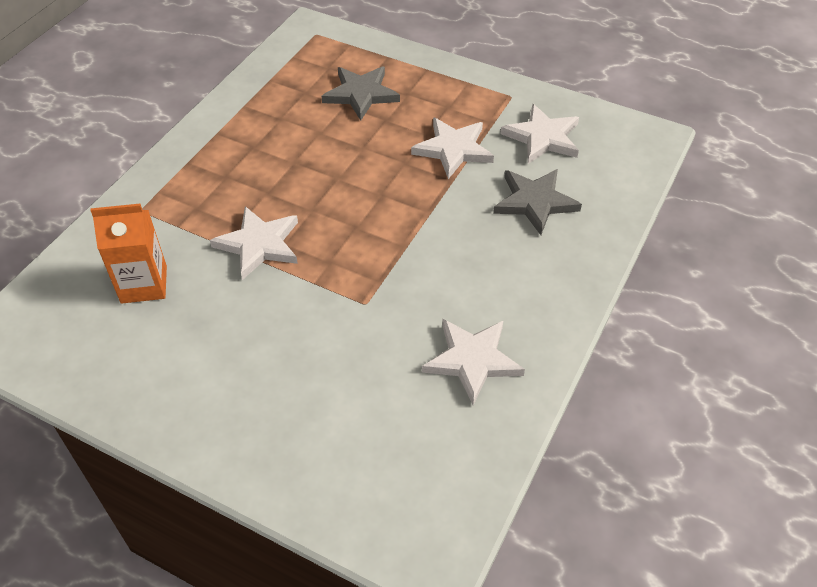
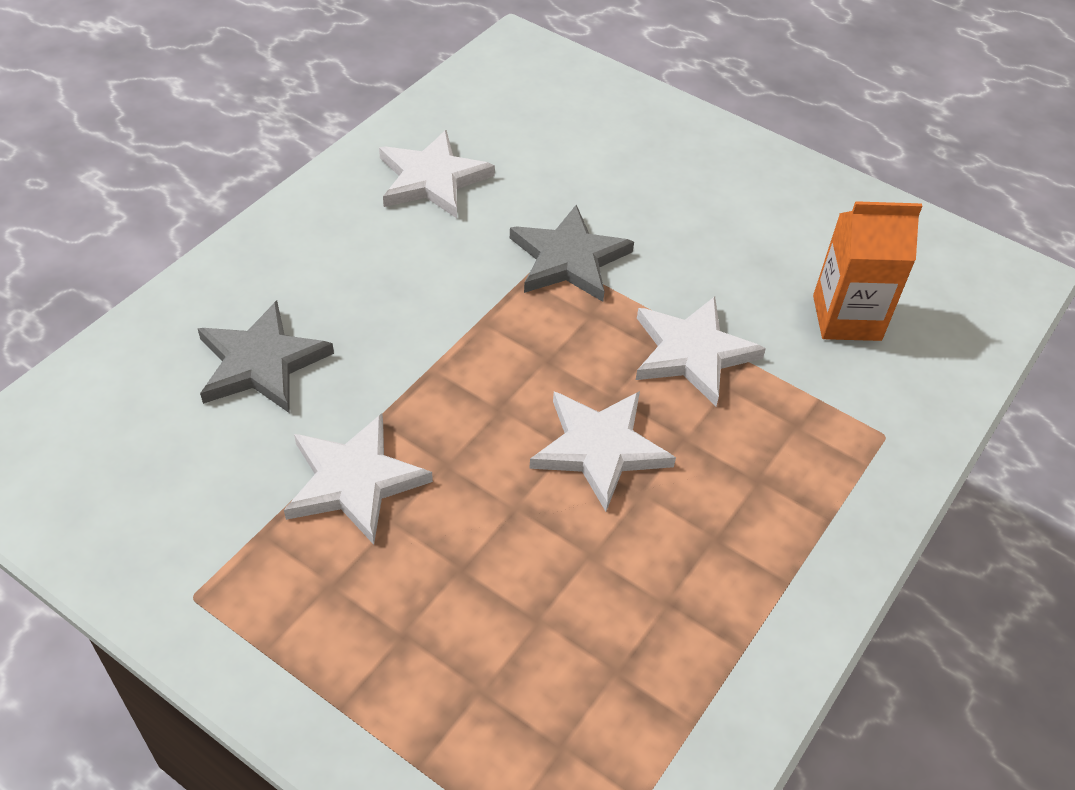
camera: 175 degrees left, 0 degrees up
grey star [322,67,400,121] -> grey star moved to [510,205,634,302]
white star [501,104,579,164] -> white star moved to [529,391,676,512]

